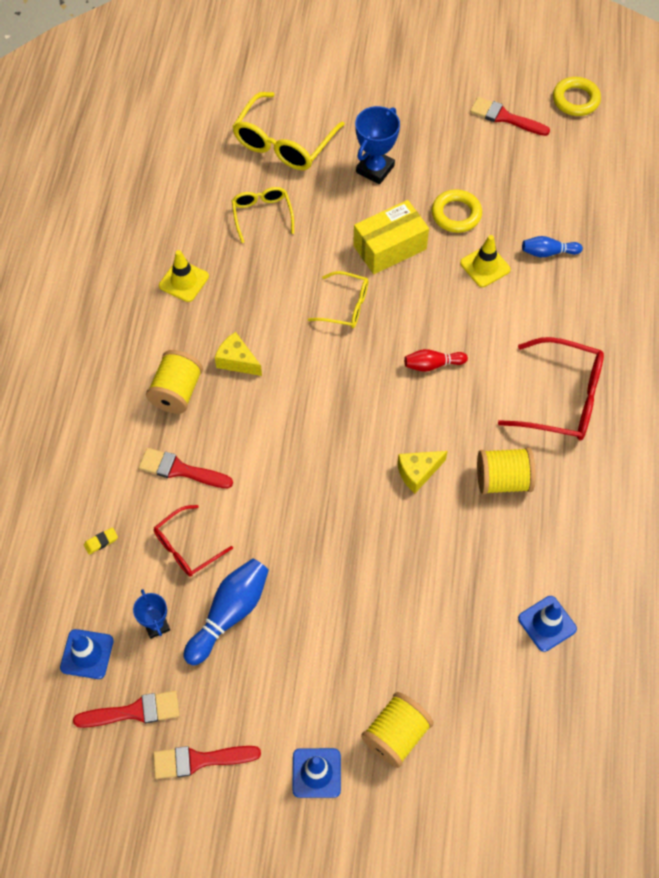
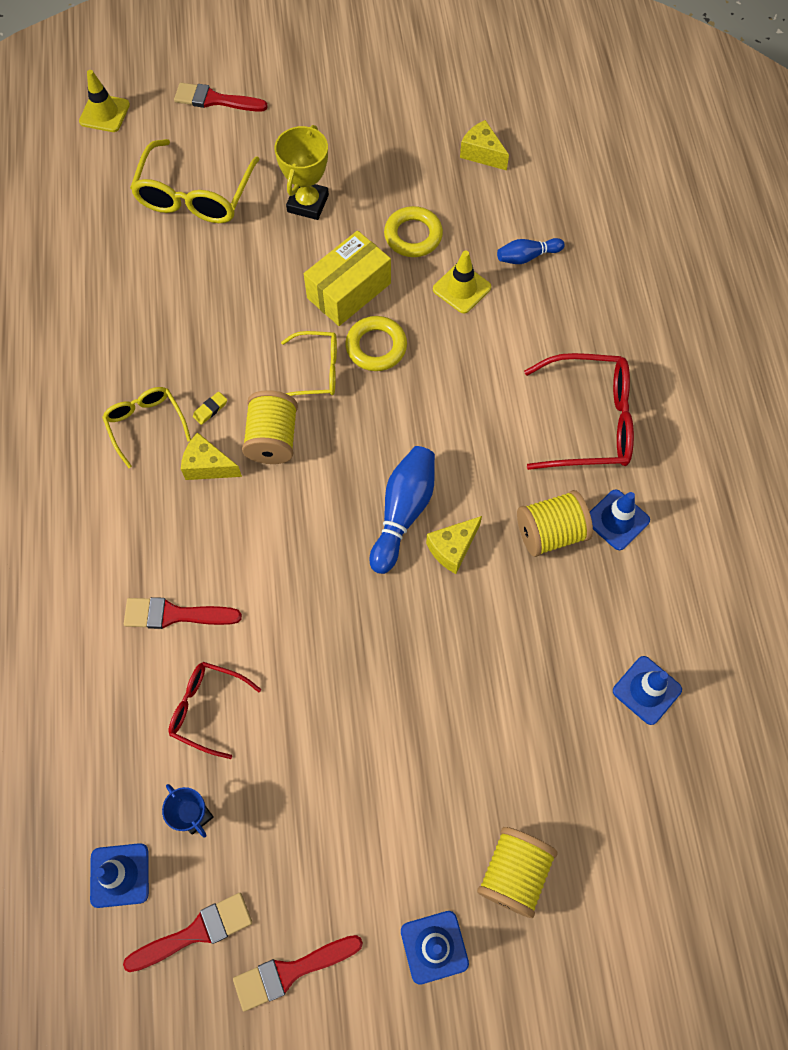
camera: 15 degrees left, 5 degrees up
yellow eraser [84,527,118,555] -> yellow eraser moved to [193,392,227,425]
yellow spool [146,350,203,414] -> yellow spool moved to [242,390,298,464]
red glasses [154,505,233,577] -> red glasses turned 75 degrees clockwise [168,662,261,759]
yellow traffic cone [159,250,209,302] -> yellow traffic cone moved to [79,70,130,132]
blue bowling pin [183,558,269,665] -> blue bowling pin moved to [369,446,435,574]
yellow glasses [232,187,294,243] -> yellow glasses moved to [102,387,191,468]
blue trophy [355,106,400,184] -> yellow trophy [275,125,329,220]
red bowling pin [404,349,468,372] -> none
red brush [470,97,550,136] -> red brush moved to [174,83,268,112]
yellow ring [553,77,601,116] -> yellow ring moved to [345,316,407,371]
none -> yellow cheese [460,120,509,171]
none -> blue traffic cone [590,489,650,550]

